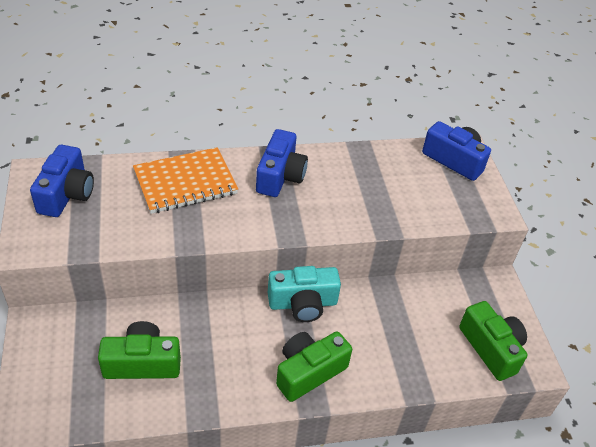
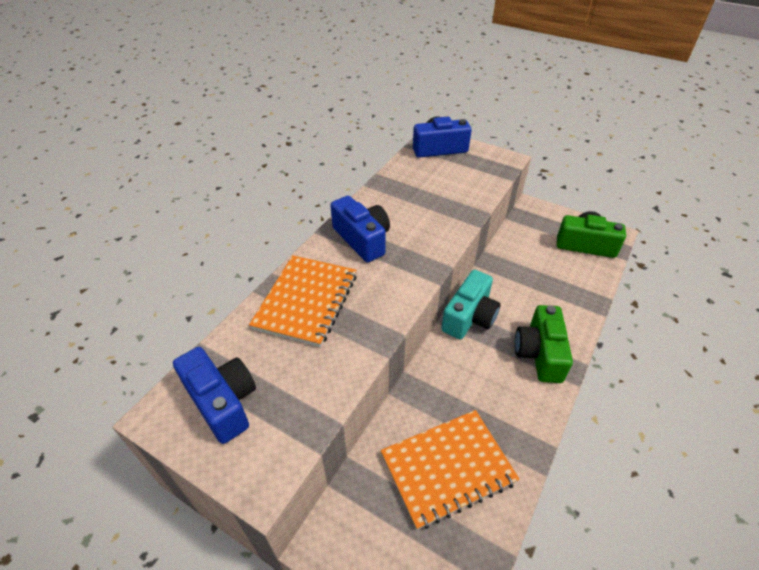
camera: 45 degrees left, 0 degrees up
green camera [98,321,181,379] -> orange notebook [381,410,519,530]

